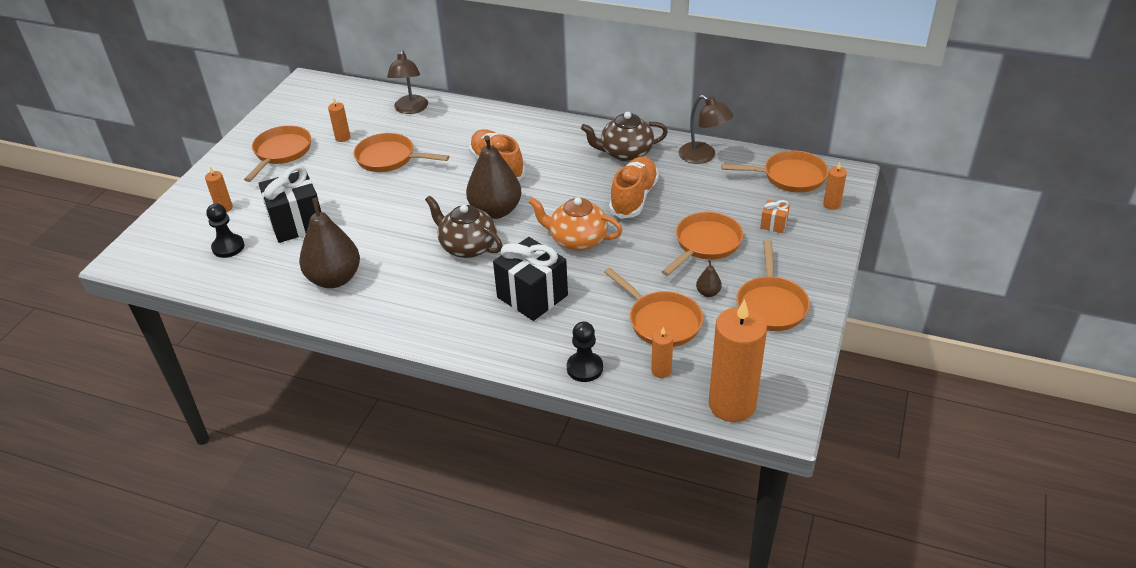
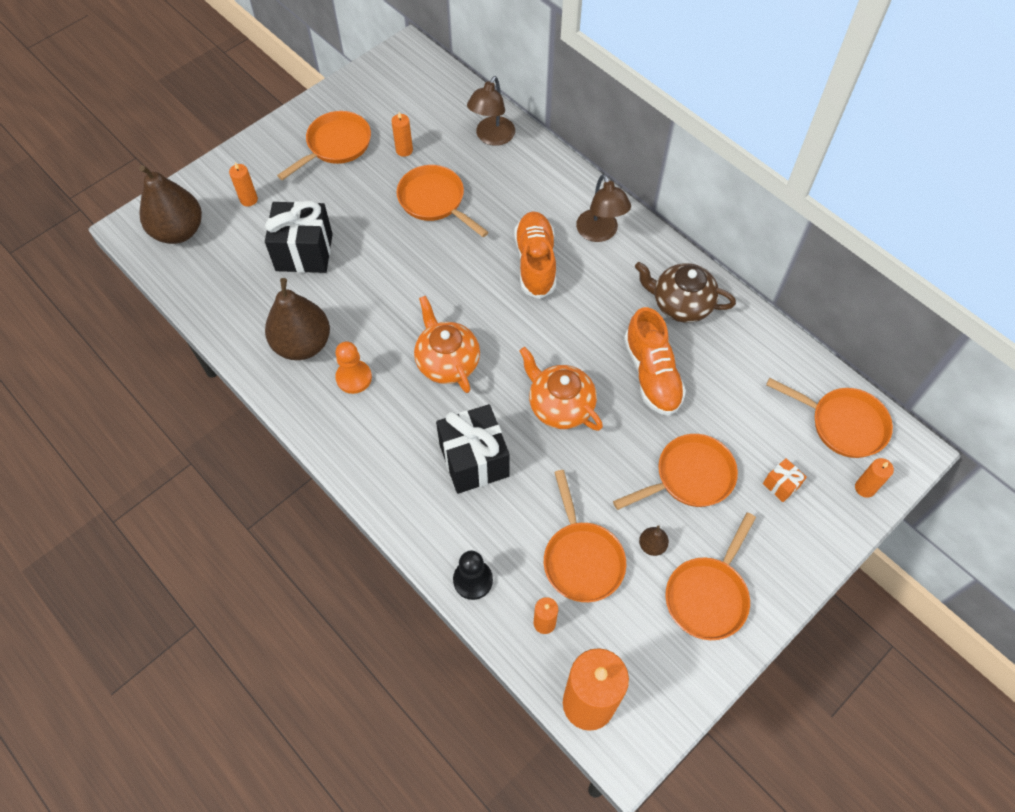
camera: 25 degrees right, 20 degrees up
black pawn [206,203,245,258] -> none
brown teapot [425,196,503,258] -> orange teapot [414,296,480,393]
brown pear [466,135,521,219] -> brown pear moved to [139,165,202,244]
orange shoe [609,156,659,219] -> orange shoe turned 120 degrees clockwise [624,307,686,416]
brown lamp [679,95,733,164] -> brown lamp moved to [576,174,631,242]
none -> orange pawn [335,341,372,394]

